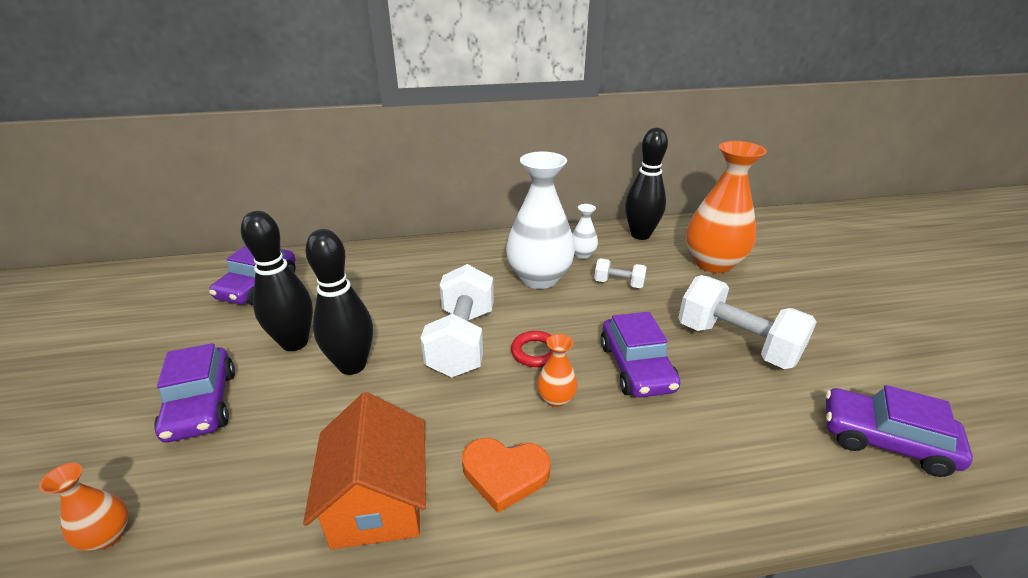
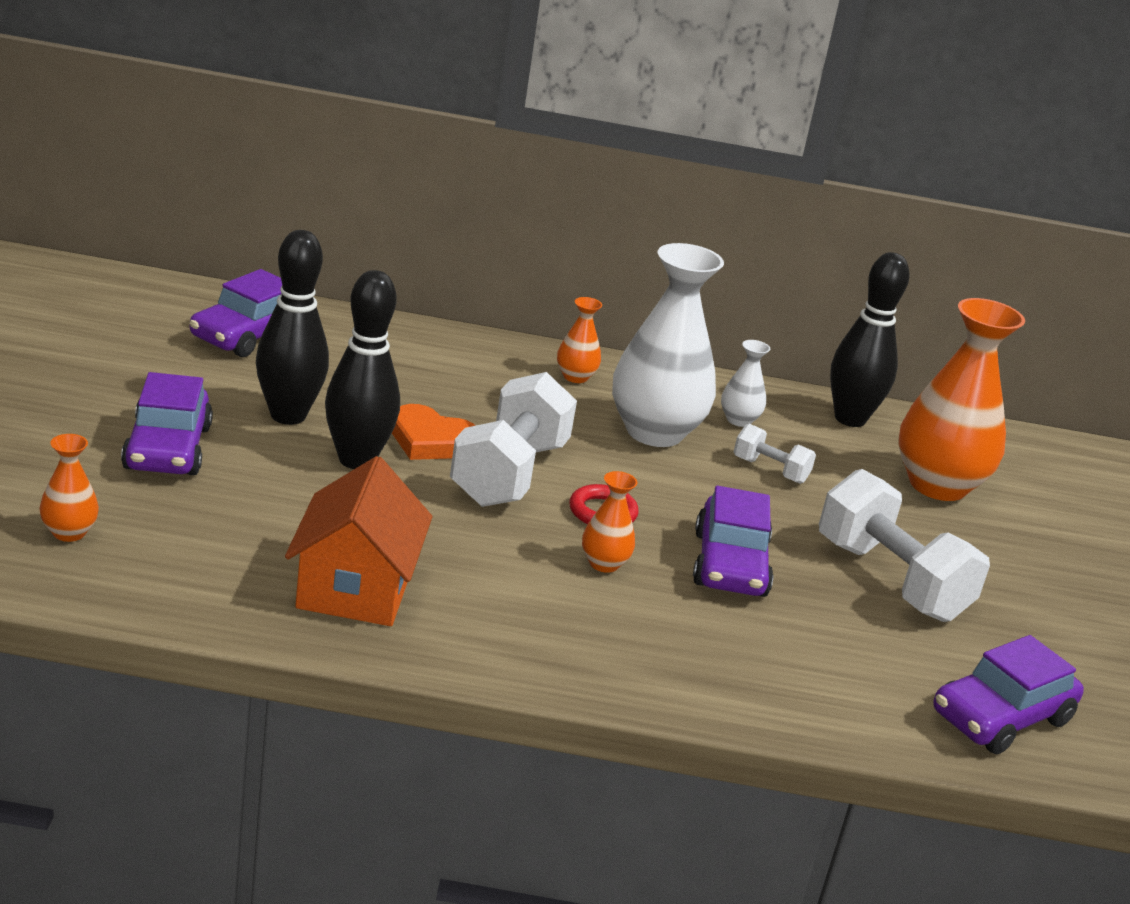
camera: 10 degrees right, 5 degrees down
orange heart [462,438,550,513] -> orange heart moved to [392,404,475,460]
purple car [825,385,973,477] -> purple car turned 75 degrees counterclockwise [933,635,1084,754]
none -> orange vase [557,297,602,383]

